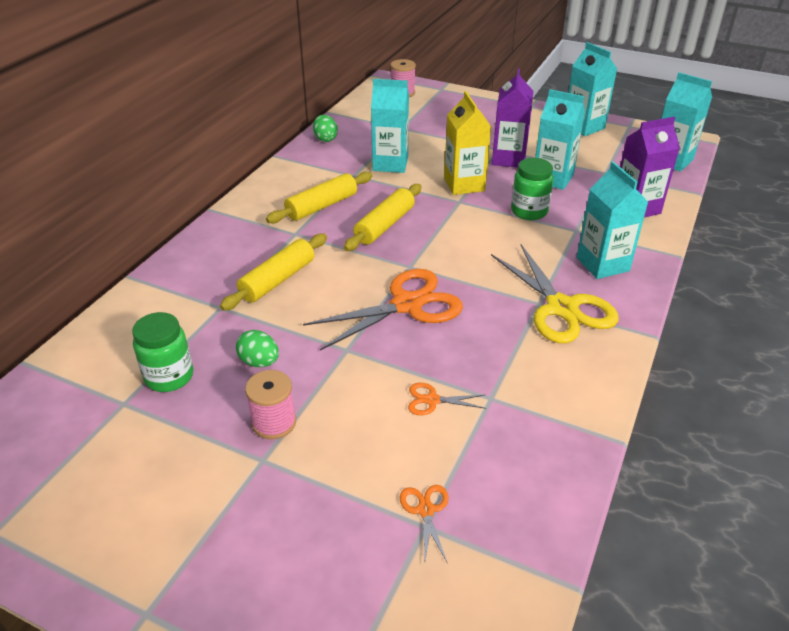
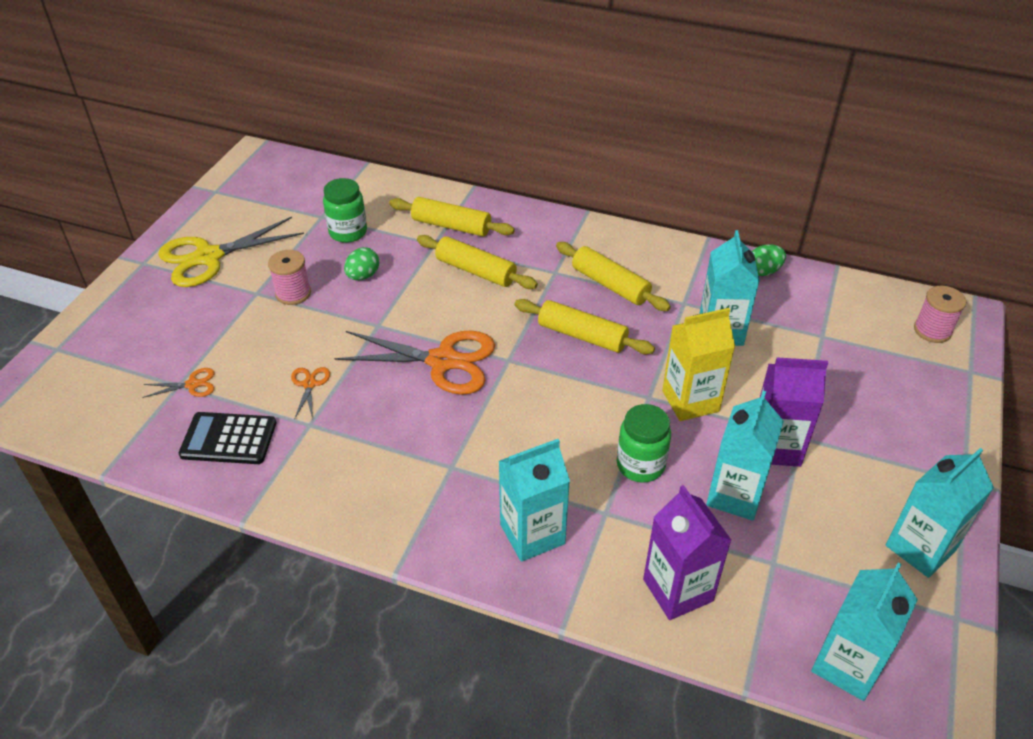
camera: 85 degrees right, 5 degrees up
orange scissors [303,269,463,351] -> orange scissors turned 45 degrees counterclockwise [334,330,495,395]
yellow scissors [491,244,619,343] -> yellow scissors moved to [158,217,304,287]
none -> black calculator [179,412,276,464]
none -> yellow rolling pin [389,197,515,237]

